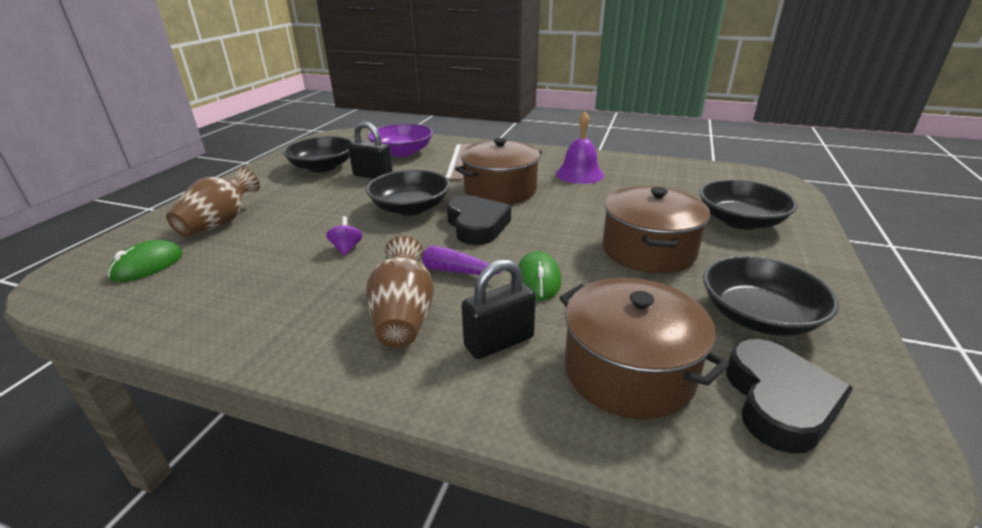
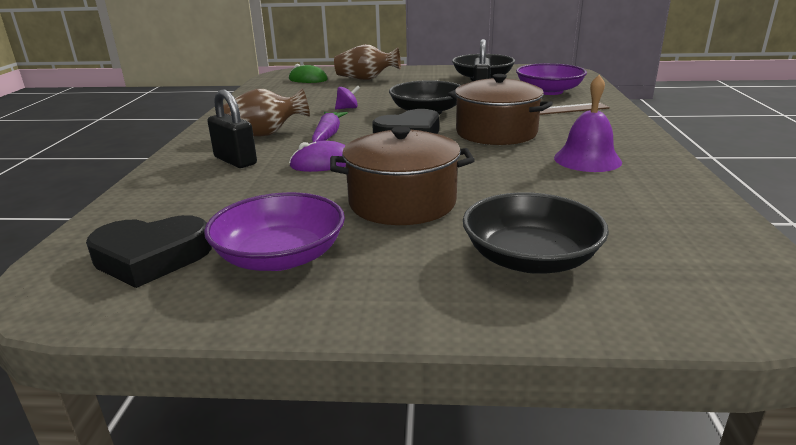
camera: 75 degrees right, 5 degrees down
green mouse [518,251,561,300] -> purple mouse [289,141,346,172]
brown pot [559,278,729,419] -> none
black bowl [703,256,839,336] -> purple bowl [204,192,345,271]

